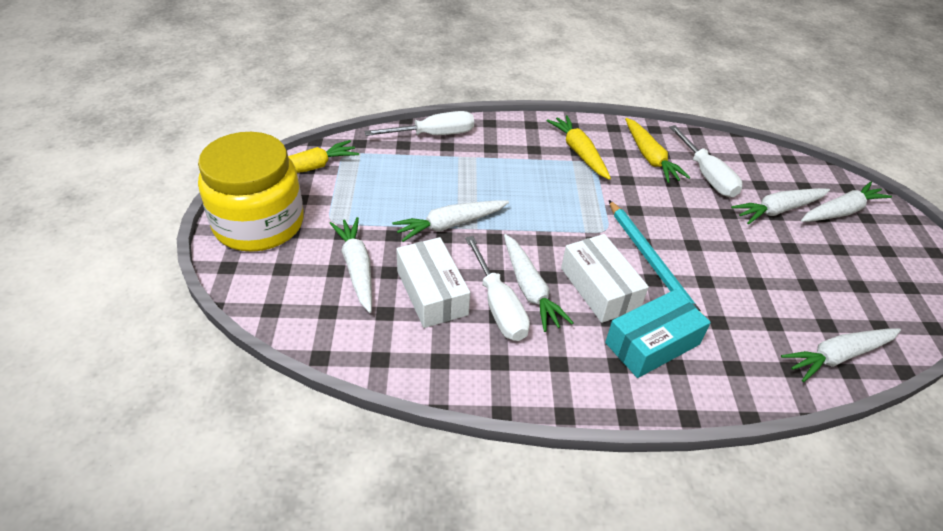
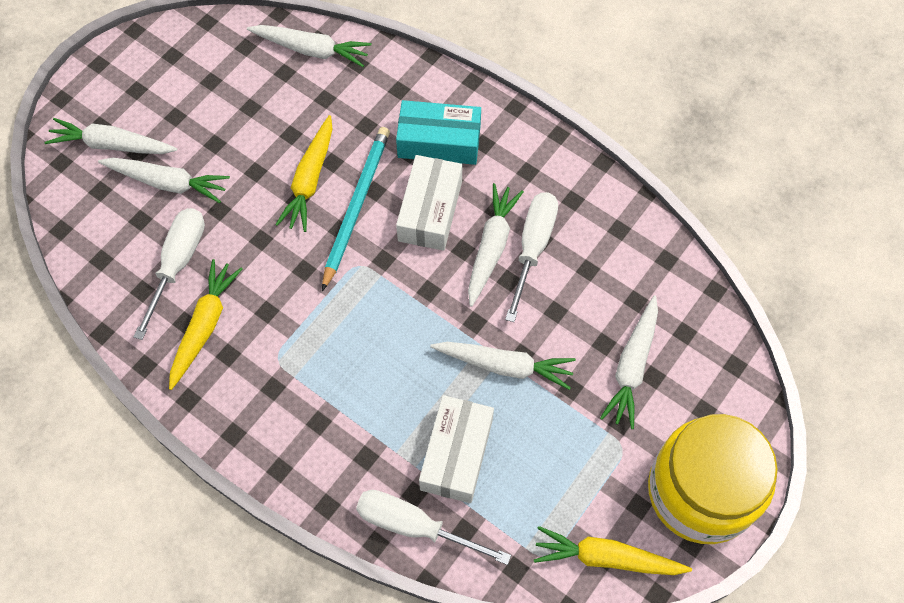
camera: 140 degrees left, 20 degrees up
white box [396,237,470,328] -> white box moved to [419,395,494,503]
yellow carrot [546,115,611,180] -> yellow carrot moved to [275,115,332,232]

